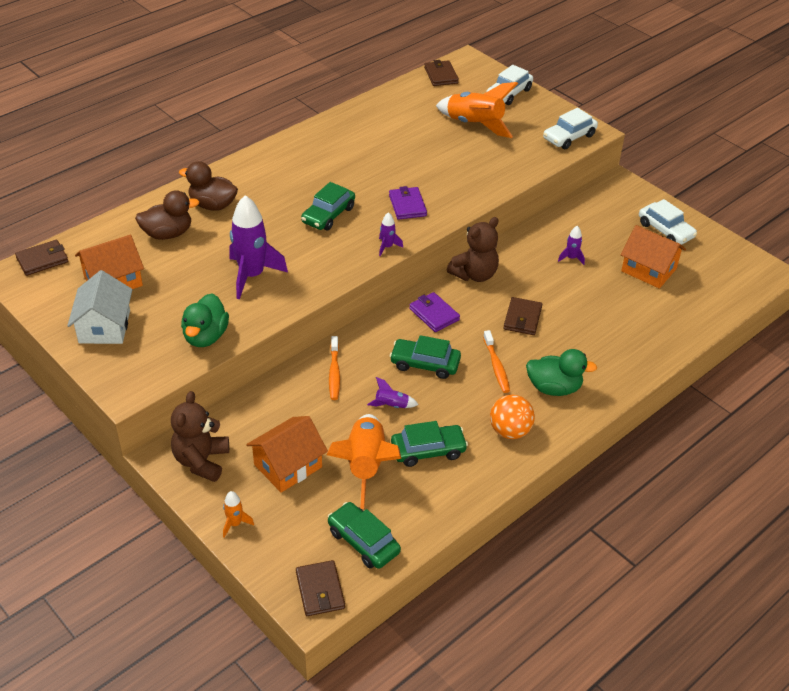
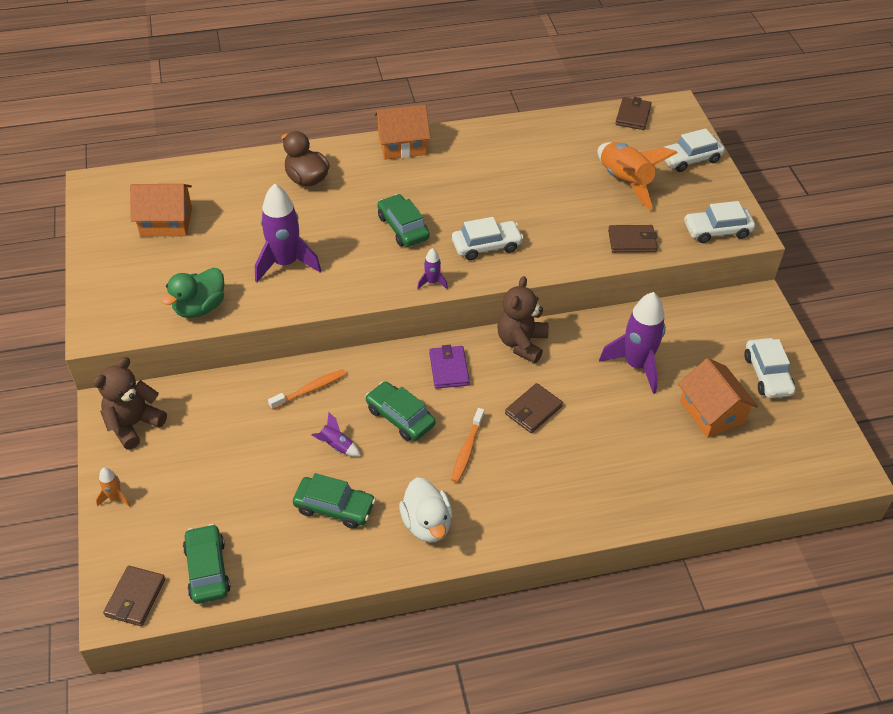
camera: 30 degrees right, 5 degrees up
brown wallet [15,240,68,276] -> brown wallet moved to [608,225,658,253]
white house [67,270,132,344] -> none
brown duck [135,190,199,240] -> none
orange house [246,416,328,493] -> orange house moved to [374,105,431,160]
green car [301,182,355,230] -> green car turned 90 degrees clockwise [377,194,430,247]
orange rocket [326,414,401,509] -> none
orange toothbrush [329,336,340,400] -> orange toothbrush turned 150 degrees counterclockwise [268,369,346,410]
purple wallet [389,186,427,220] -> white car [452,217,524,260]
brown teddy bear [447,217,499,282] -> brown teddy bear turned 120 degrees clockwise [497,276,549,363]
orange ball [490,395,535,439] -> white duck [399,477,452,543]
green duck [526,349,597,396] -> none
purple rocket [558,226,585,265] -> purple rocket [599,292,666,394], size x2.21

